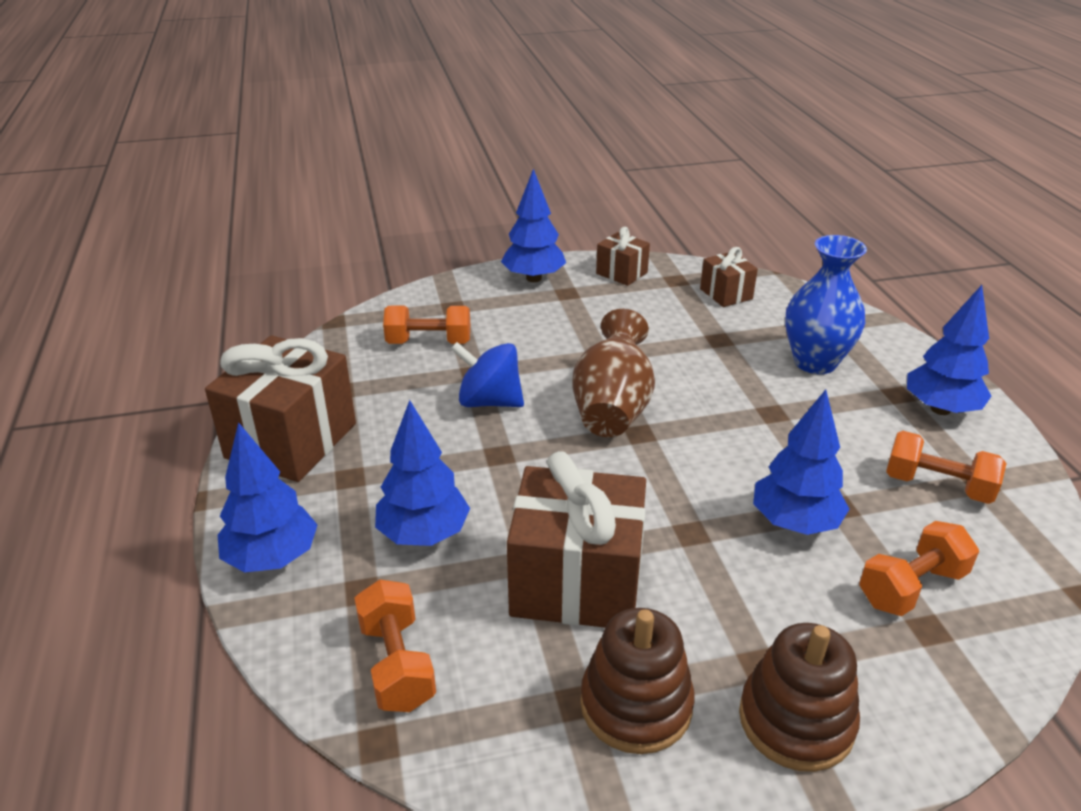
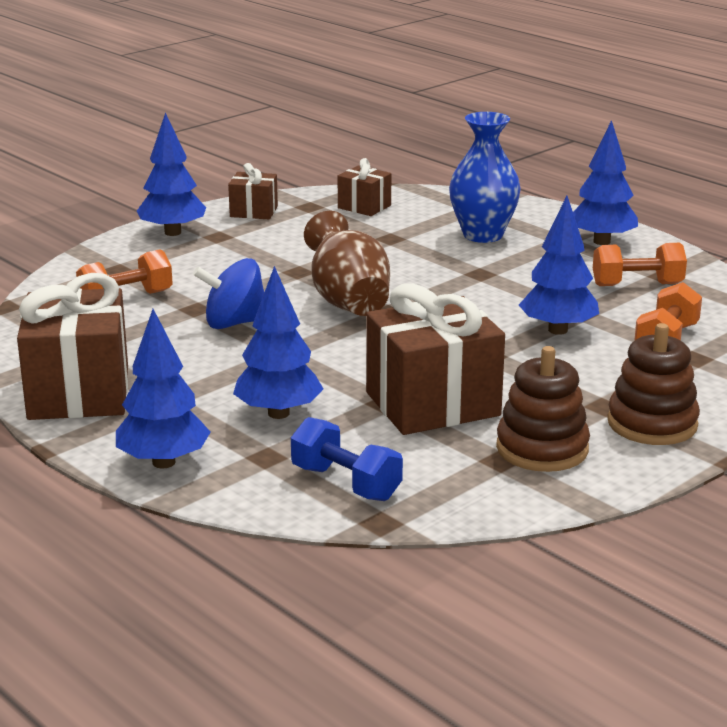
camera: 30 degrees left, 10 degrees down
orange dumbbell [354,579,436,712] -> blue dumbbell [291,417,403,501]

